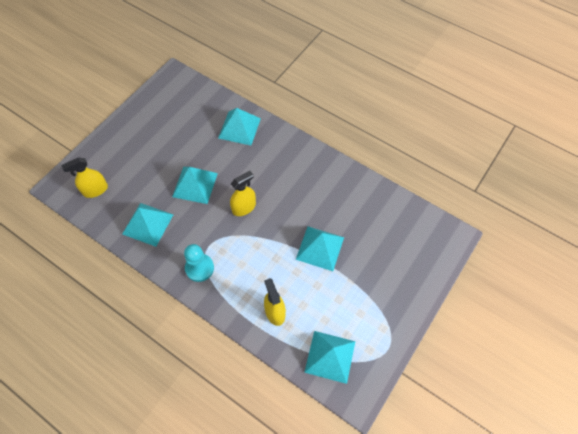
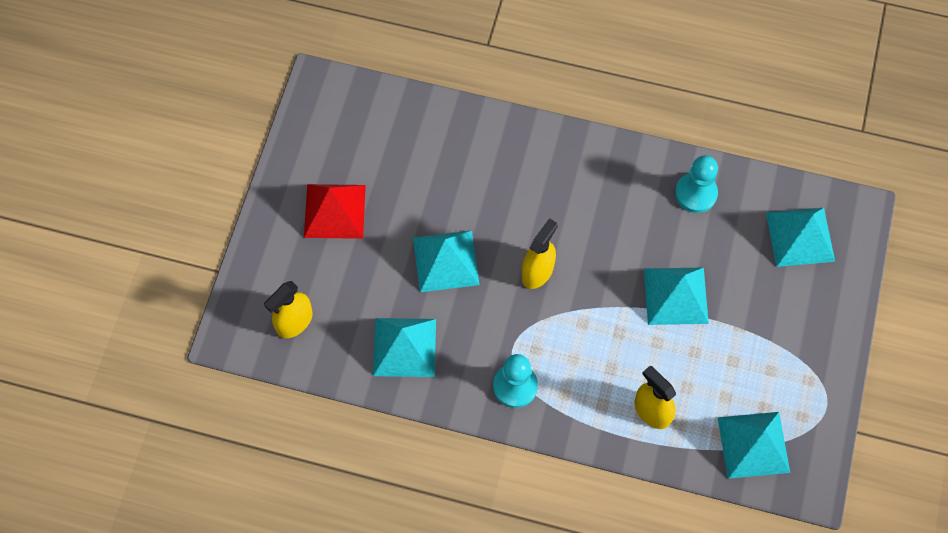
camera: 20 degrees left, 5 degrees up
turquoise pyramid [218,108,261,145] -> turquoise pyramid moved to [766,208,835,267]
none -> red pyramid [304,184,366,239]
none -> turquoise pawn [675,155,718,213]

